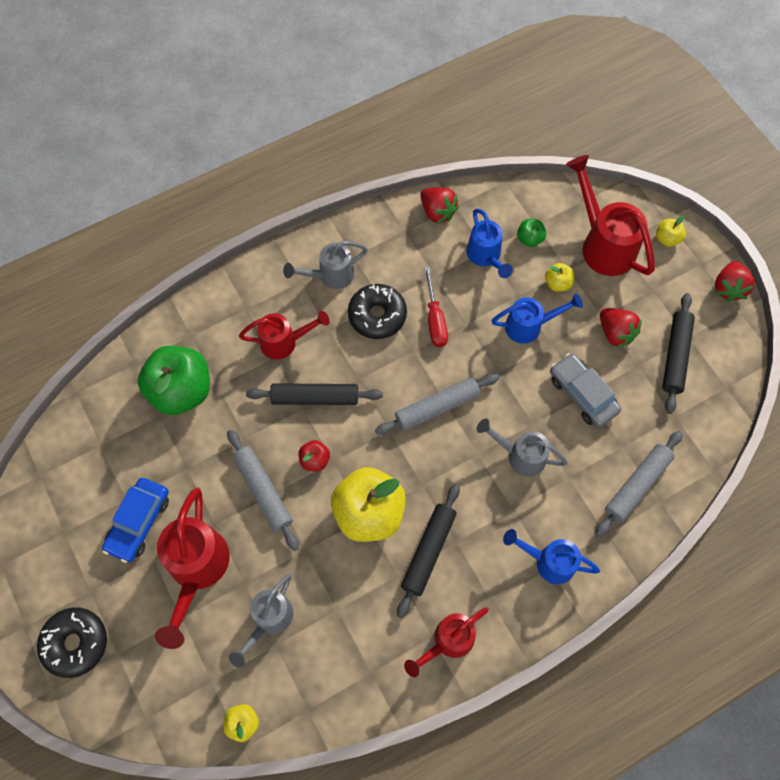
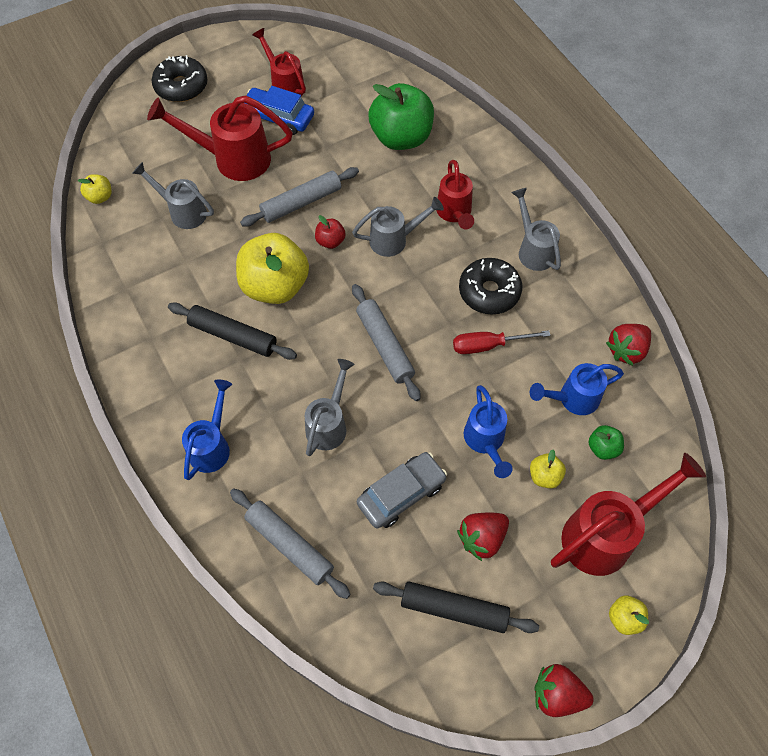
camera: 90 degrees right, 5 degrees down
black rolling pin [246,383,383,405] -> grey watering can [352,197,444,257]
red watering can [404,607,489,677] -> red watering can moved to [252,28,306,96]

